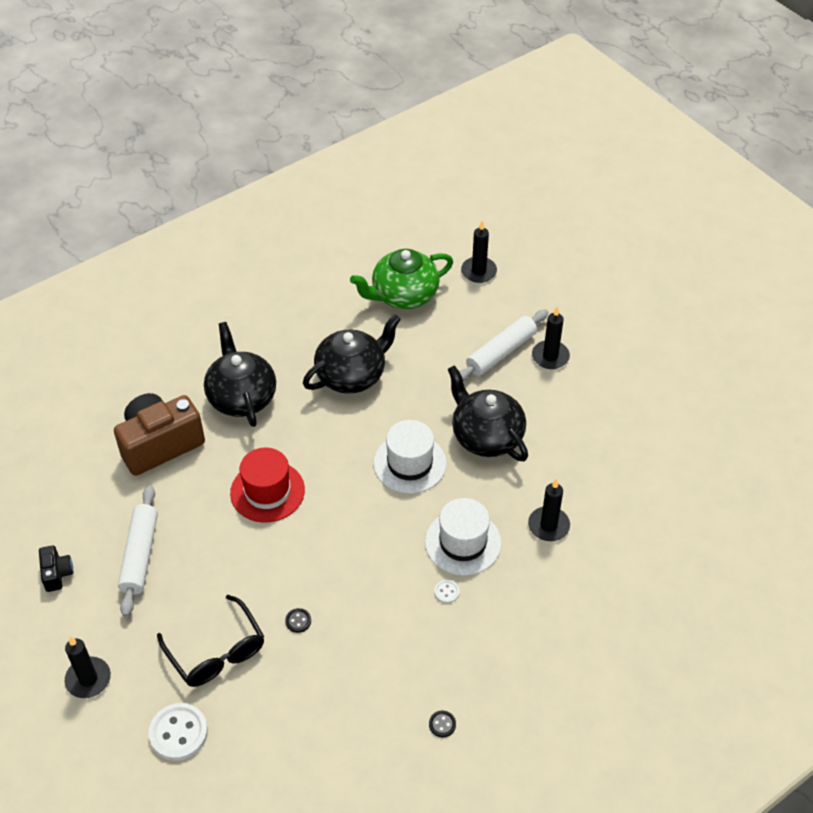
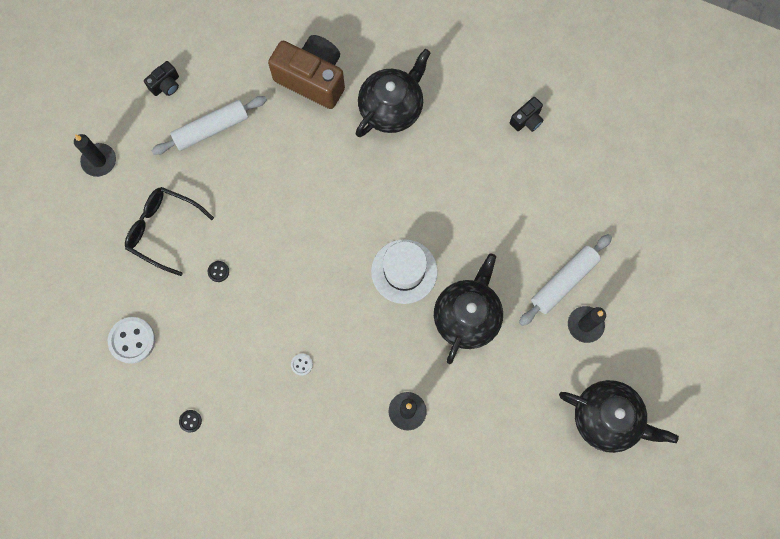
camera: 60 degrees right, 25 degrees up
white button [149,703,208,761] -> white button moved to [108,317,156,364]
black glasses [157,595,264,687] -> black glasses turned 90 degrees clockwise [125,187,214,276]
red hat [230,448,305,523] -> none
black teapot [303,314,401,394] -> black teapot moved to [559,380,679,453]
green teapot [350,249,453,309] -> none
white hat [425,498,502,576] -> none
white rolling pin [459,309,548,382] -> white rolling pin turned 60 degrees counterclockwise [519,234,612,326]
black candle [461,221,497,283] -> none
none -> black camera [510,97,543,132]

